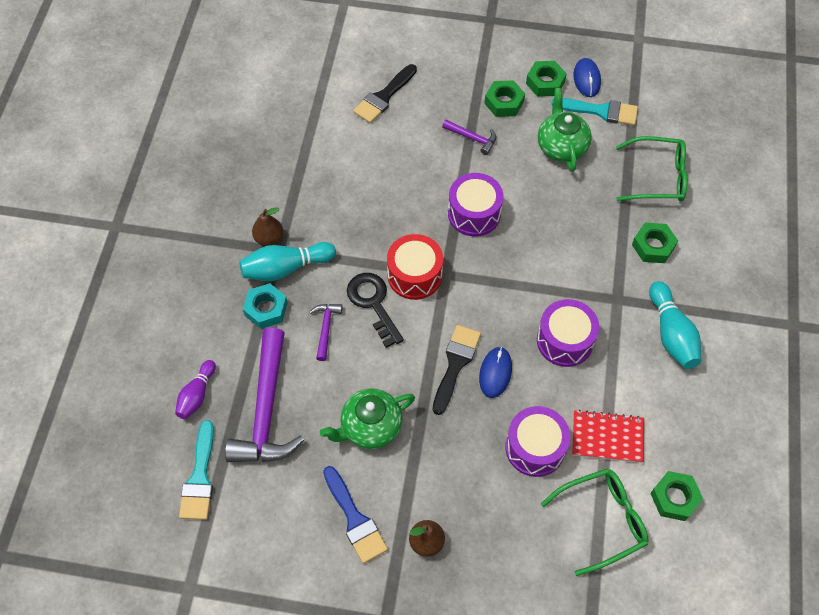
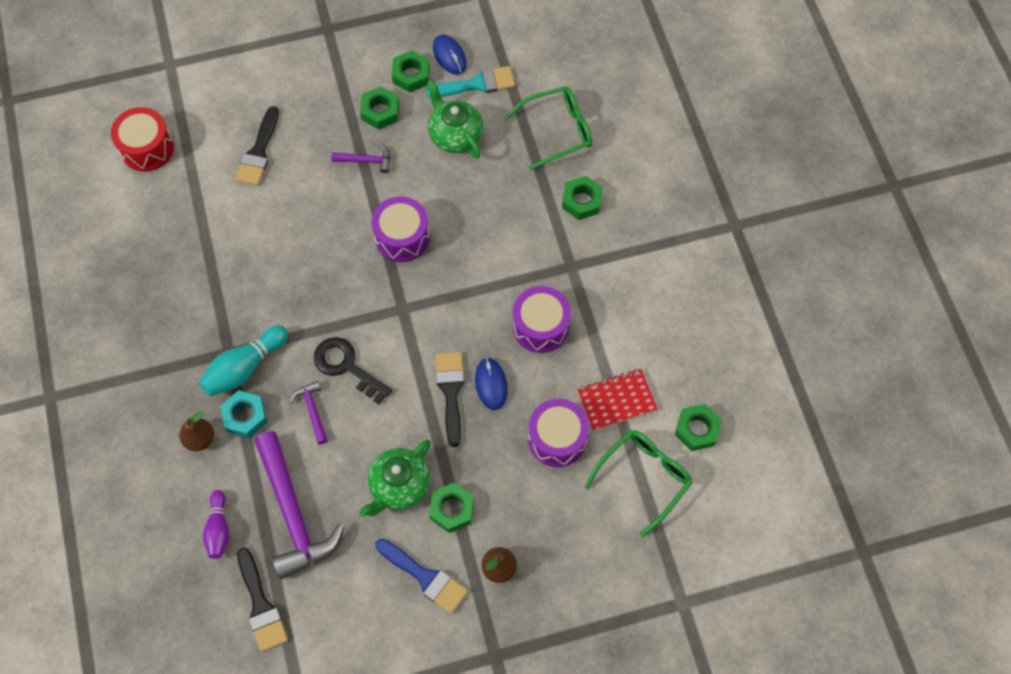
camera: 25 degrees left, 5 degrees up
turquoise brush [179,420,214,520] -> black brush [237,548,288,652]
brown pear [252,207,283,246] -> brown pear moved to [179,411,214,451]
red drum [387,234,443,300] -> red drum moved to [111,107,174,171]
turquoise bowling pin [649,281,701,369] -> none
none -> green nut [429,482,474,533]

